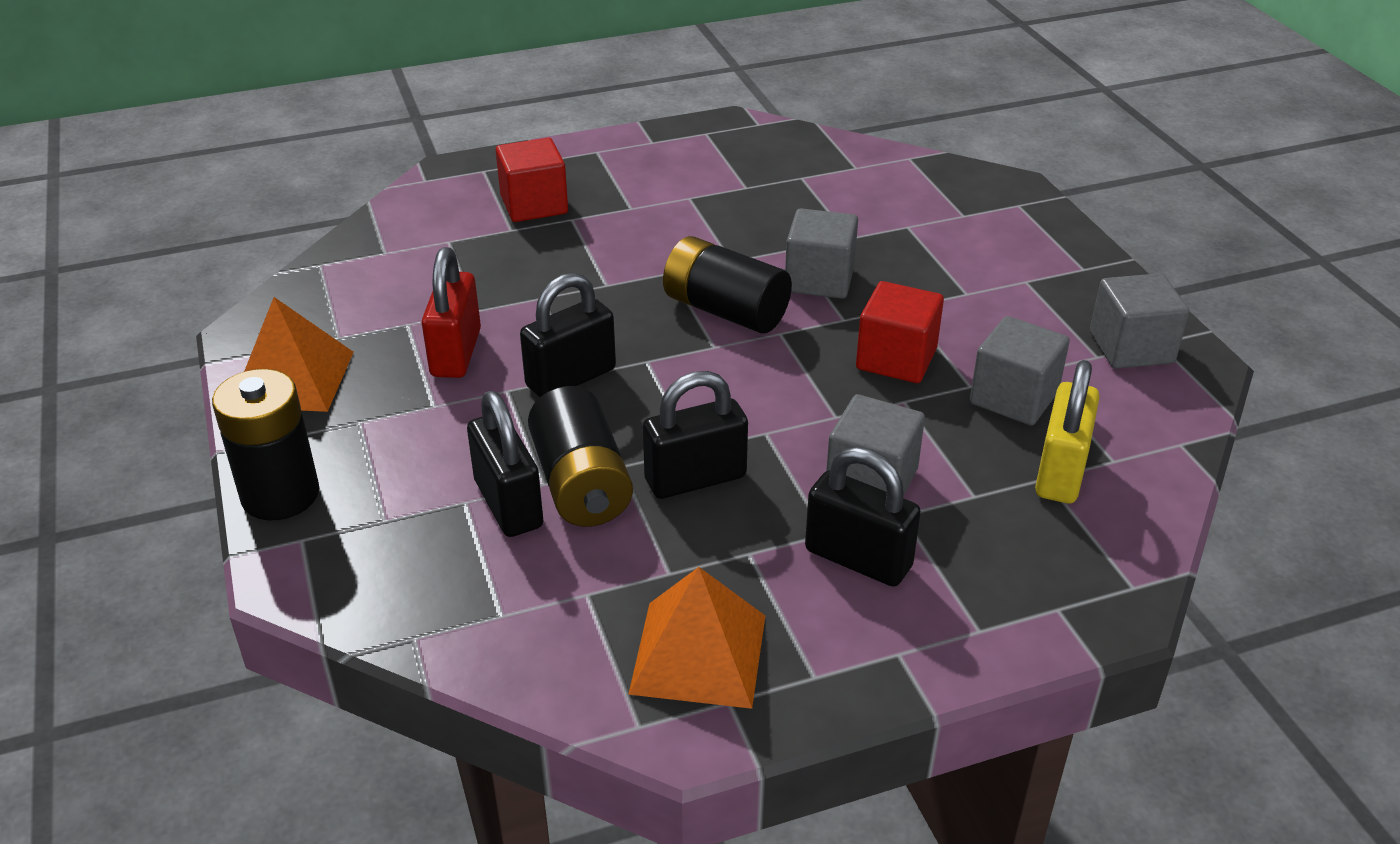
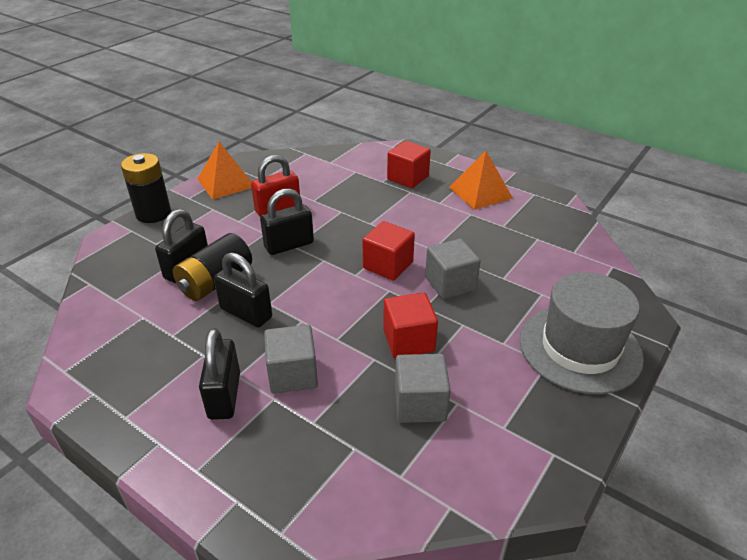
camera: 55 degrees right, 0 degrees up
black padlock [520,273,616,398] -> black padlock turned 45 degrees counterclockwise [260,188,314,255]
orange pyramid [628,567,765,709] -> orange pyramid moved to [449,151,513,210]
black battery [663,236,792,333] -> red cube [362,221,415,281]
yellow padlock [1035,360,1100,503] -> none
grey cube [1090,273,1189,369] -> none
none -> grey hat [520,272,644,395]

